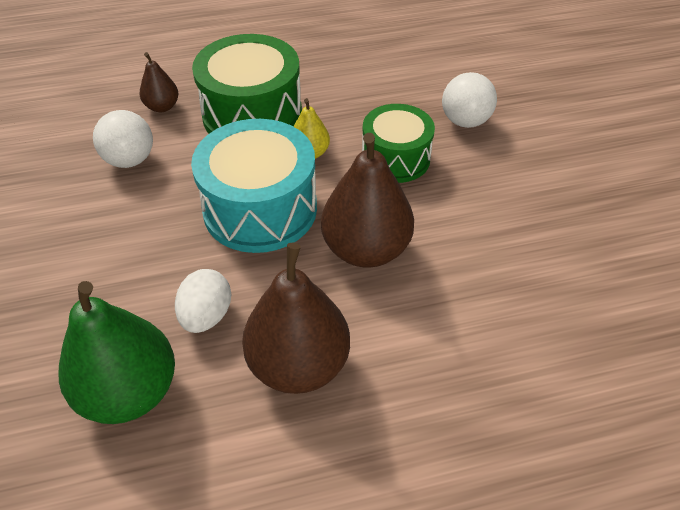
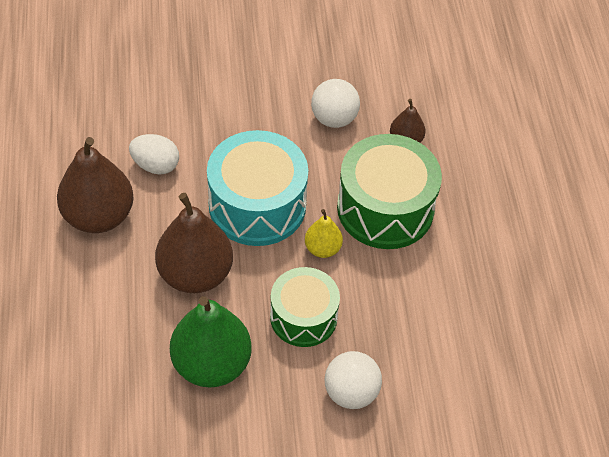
camera: 95 degrees right, 5 degrees up
green pear [59,281,175,424] -> green pear moved to [170,296,251,388]

